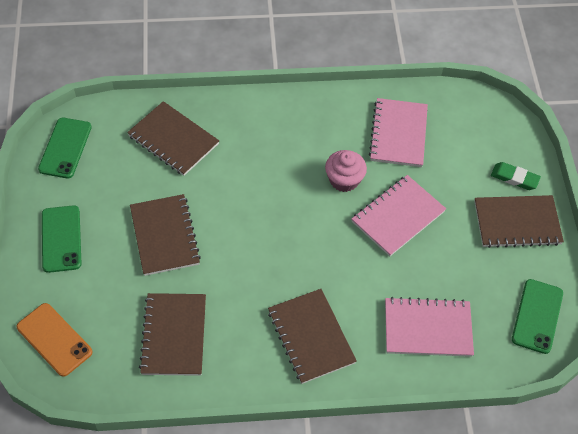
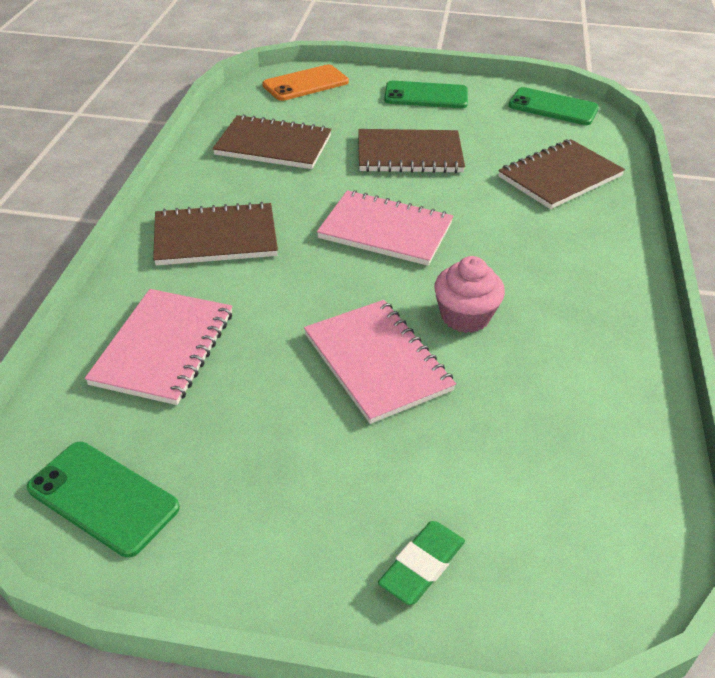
camera: 105 degrees right, 15 degrees down
pink notebook [369,98,428,167] -> pink notebook moved to [317,190,453,266]
brown notebook [474,195,564,248] -> none

